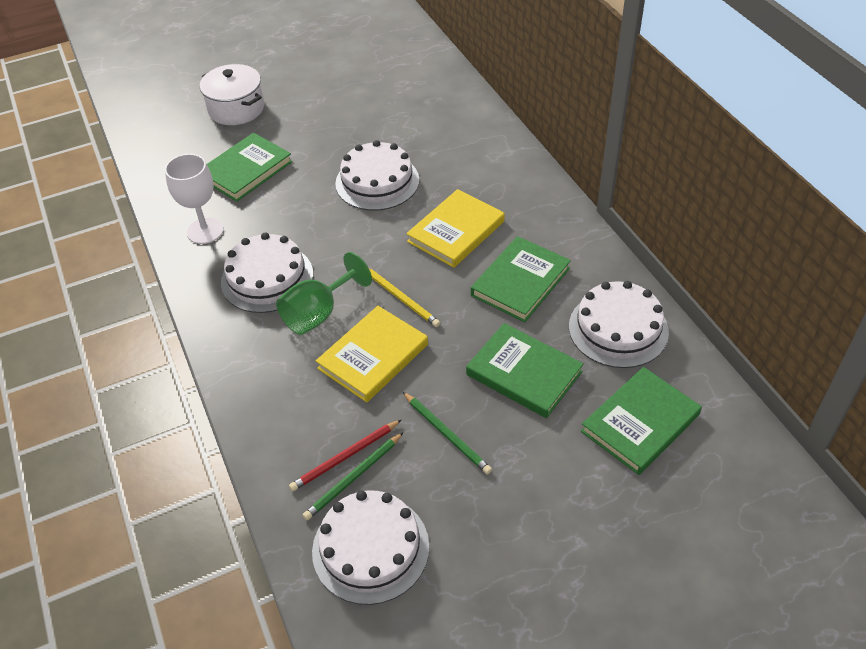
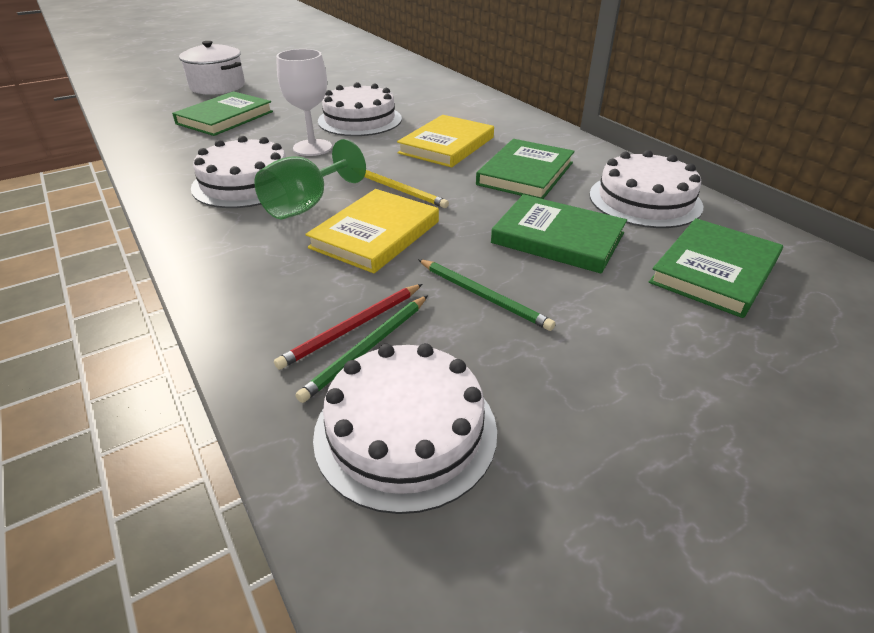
camera: 10 degrees left, 10 degrees down
white goblet [165,154,224,244] -> white goblet moved to [276,49,332,156]

